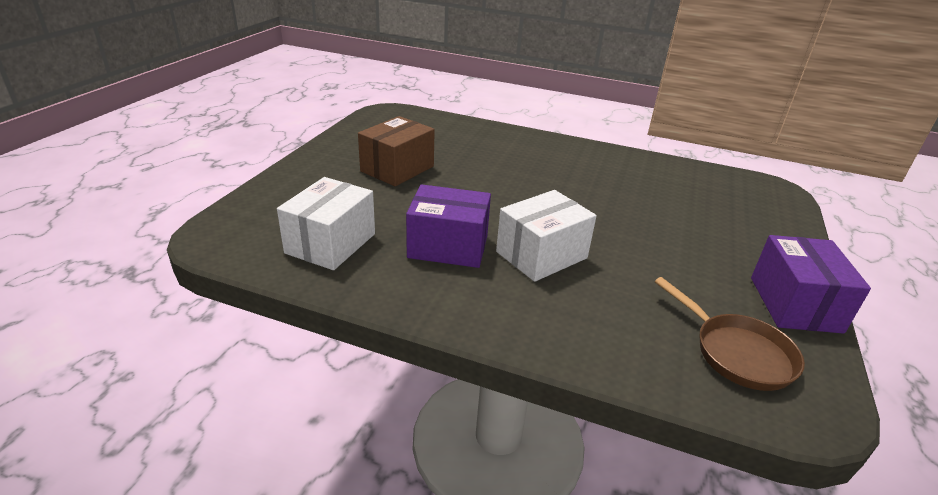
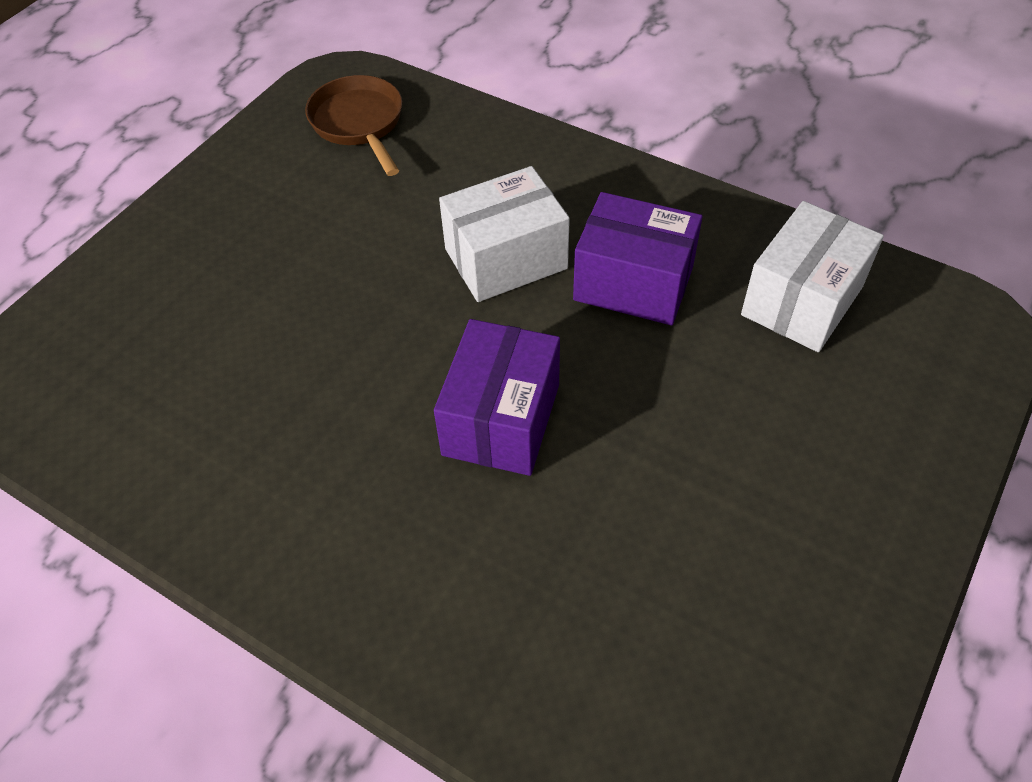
camera: 165 degrees left, 20 degrees up
brown box [358,116,435,186] -> none
purple box [751,235,871,334] -> purple box moved to [434,319,560,476]

